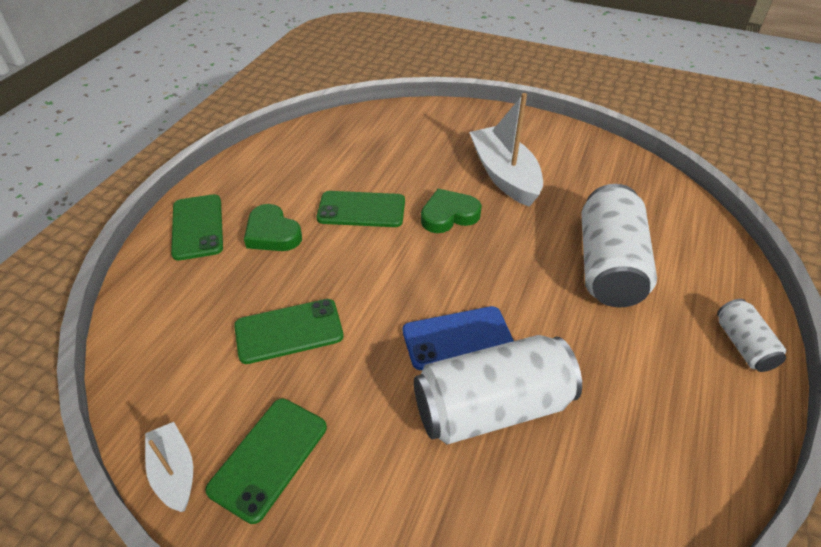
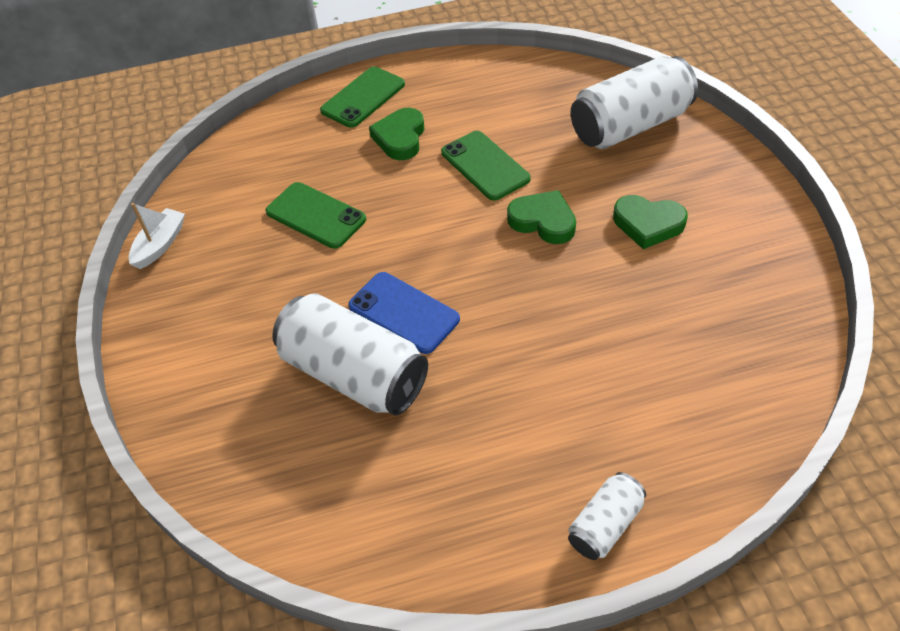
camera: 55 degrees right, 5 degrees up
green phone [205,398,327,524] -> none
white boat [469,93,543,207] -> green heart [613,195,688,249]
white can [582,184,657,307] -> white can moved to [571,56,698,149]

